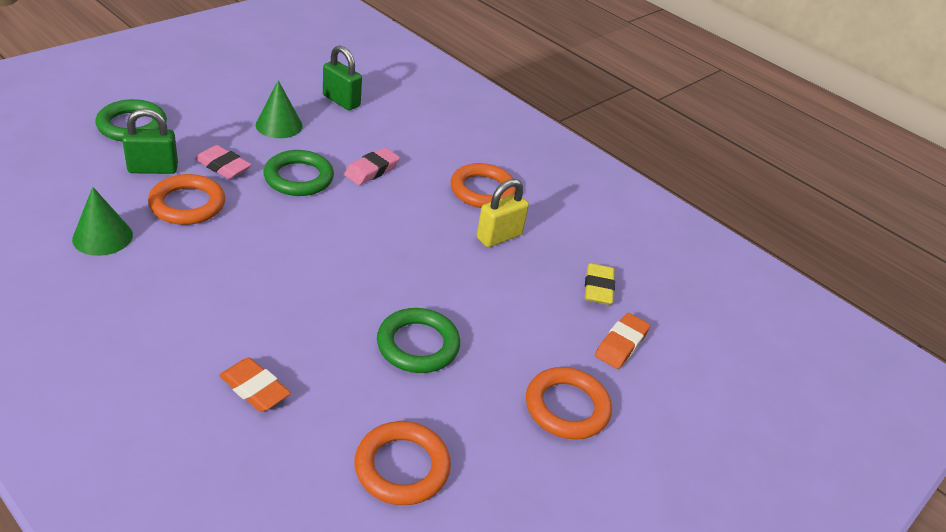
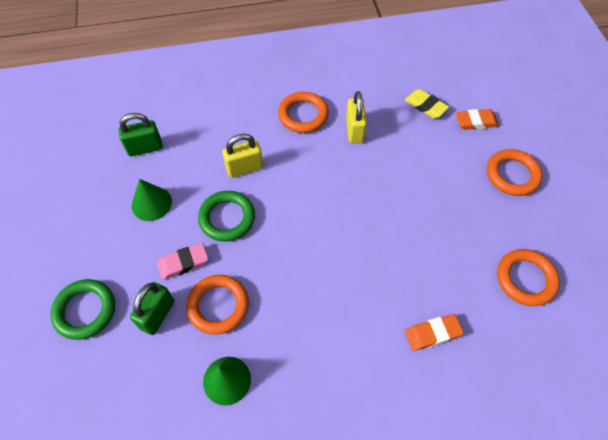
camera: 50 degrees left, 20 degrees up
pink eraser [344,148,400,185] -> yellow padlock [222,134,263,178]
green ring [377,308,460,373] -> none
orange eraser [595,313,650,369] -> orange eraser turned 75 degrees counterclockwise [456,109,499,130]

